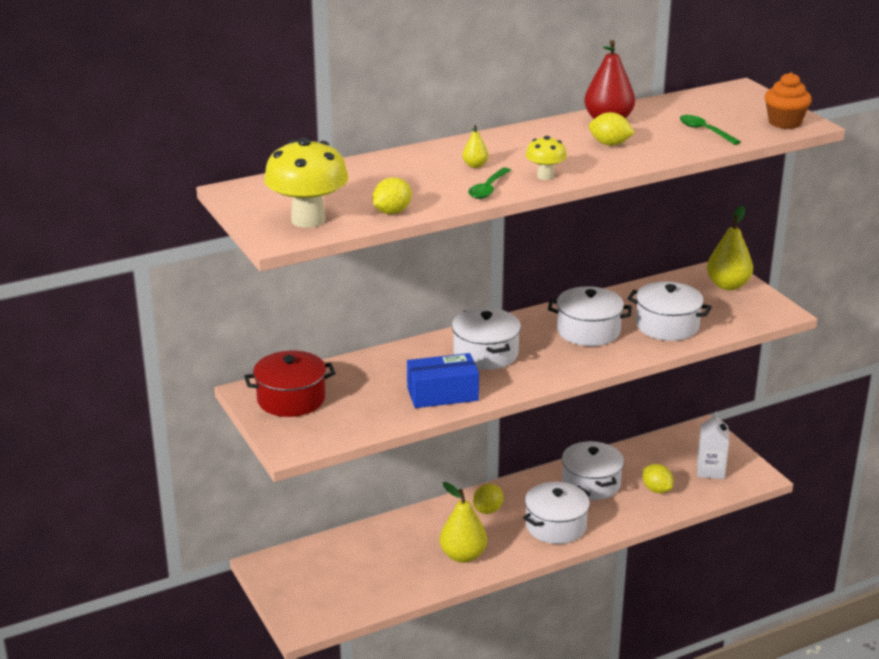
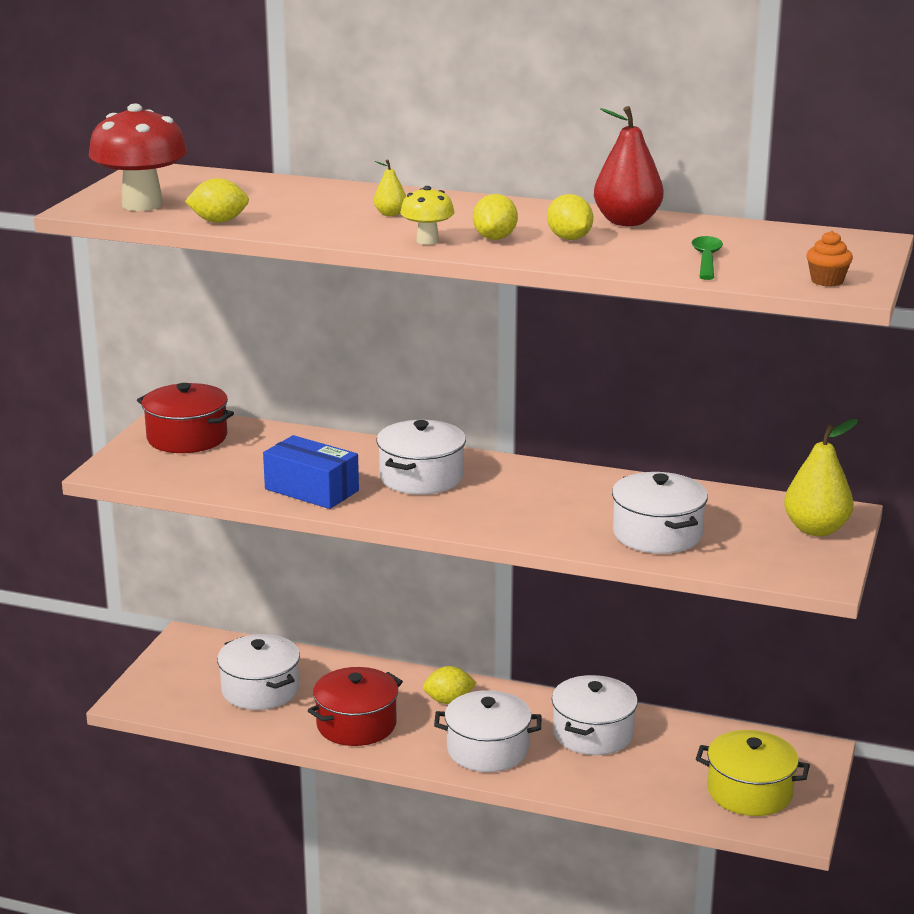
camera: 45 degrees right, 5 degrees down
yellow mushroom [264,138,348,228] -> red mushroom [89,104,188,211]
yellow pear [440,482,487,563] -> red pot [308,667,403,746]
green spoon [468,167,511,199] -> none
white pot [548,286,632,346] -> white pot moved to [217,634,300,710]
yellow lemon [643,464,674,493] -> yellow lemon moved to [473,194,518,240]
white carton [697,411,729,479] -> yellow pot [696,730,810,816]
orange cupcake [765,72,812,129] -> orange cupcake [806,231,853,286], size x0.66

